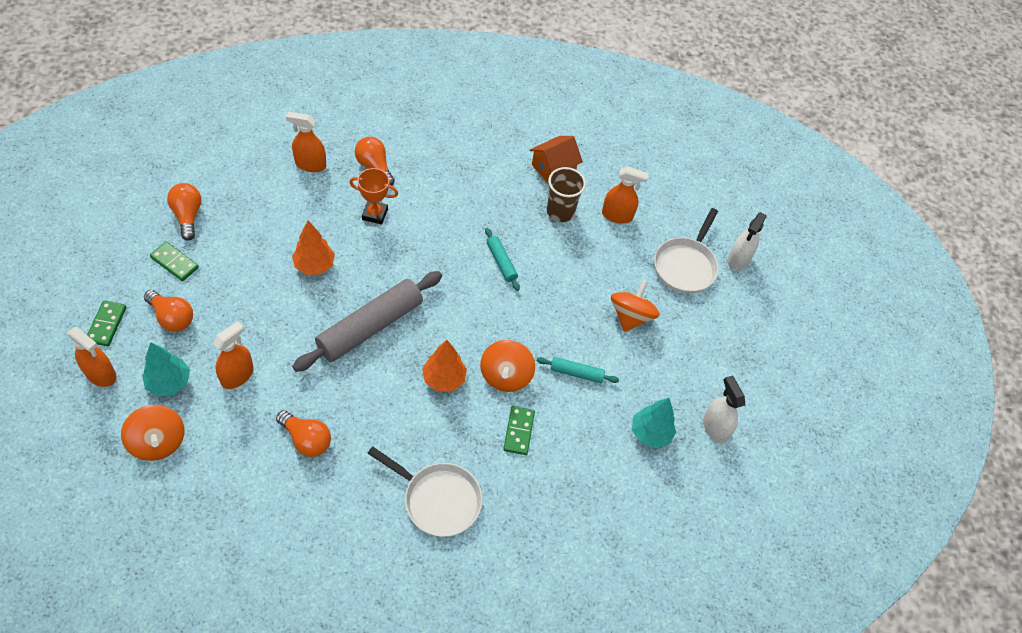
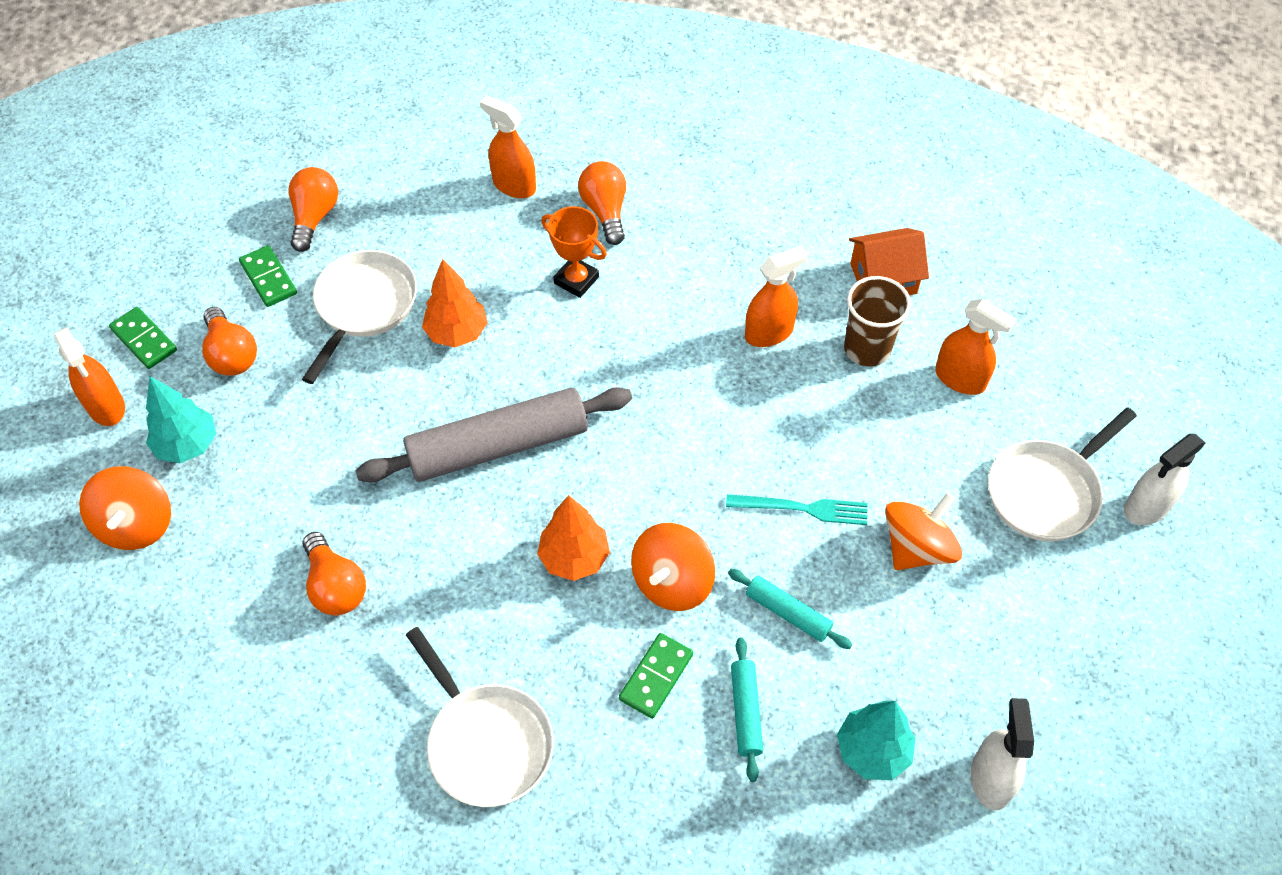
camera: 30 degrees right, 0 degrees up
green domino [87,300,127,346] -> green domino turned 75 degrees counterclockwise [109,307,177,369]
orange spray bottle [213,321,254,389] -> orange spray bottle moved to [745,246,807,347]
turquoise rolling pin [485,228,520,291] -> turquoise rolling pin moved to [731,638,763,782]
none -> white pan [302,250,417,384]
none -> turquoise fork [726,494,868,525]

